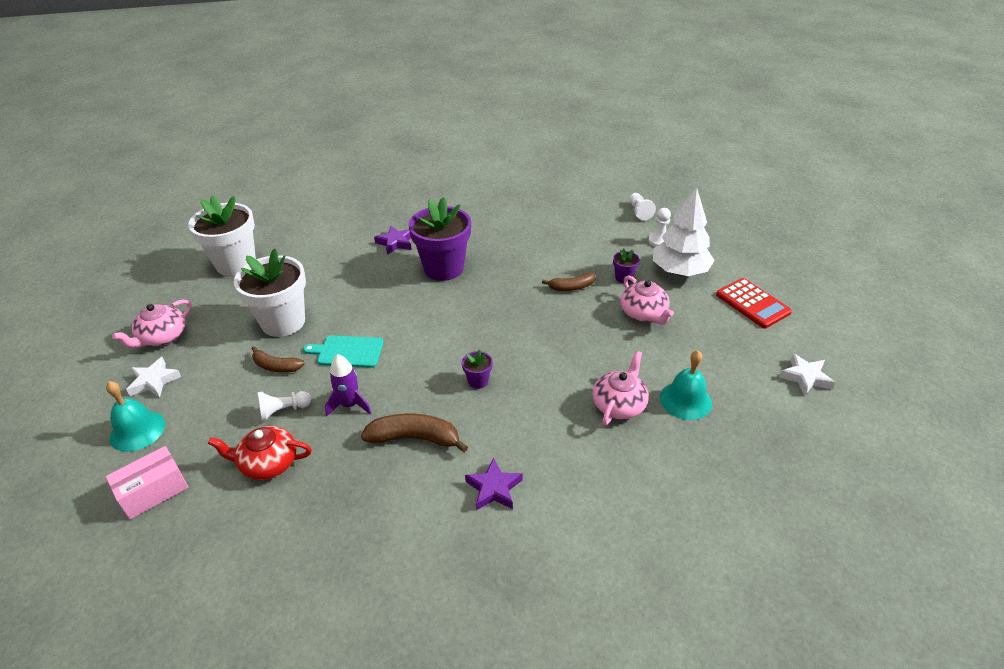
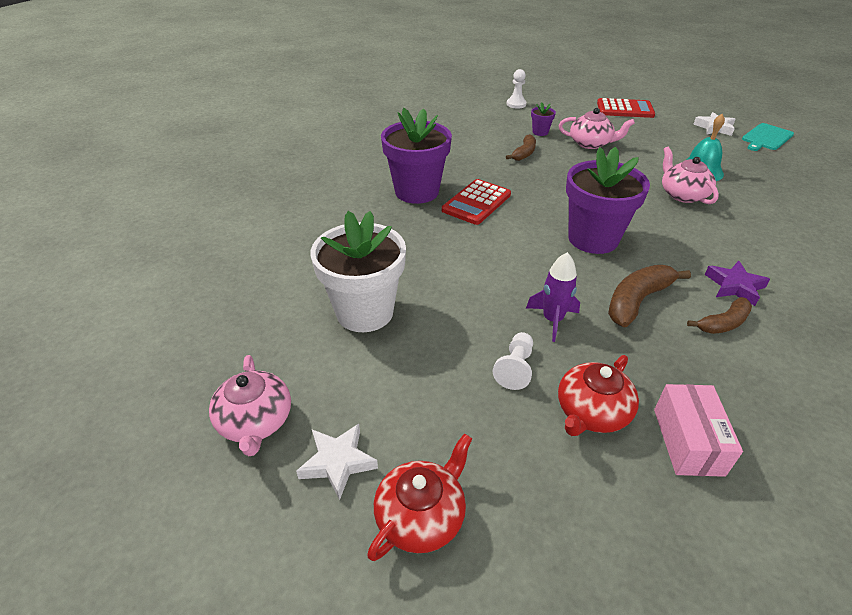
camera: 50 degrees left, 0 degrees up
turquoise bell [106,381,165,452] -> red teapot [367,433,472,561]
pink box [106,446,189,519] -> pink box moved to [654,384,743,477]
white flower pot [188,195,256,276] -> none
brown banana [252,346,305,373] -> brown banana moved to [687,297,752,334]
turquoise cutting board [303,335,384,368] -> turquoise cutting board moved to [742,123,794,151]
purple star [374,226,412,255] -> none
purple flower pot [462,350,493,389] -> purple flower pot [566,147,650,254], size x2.36
white pawn [629,193,656,220] -> none
white tree [653,187,715,276] -> none
none -> red calculator [442,179,511,225]

